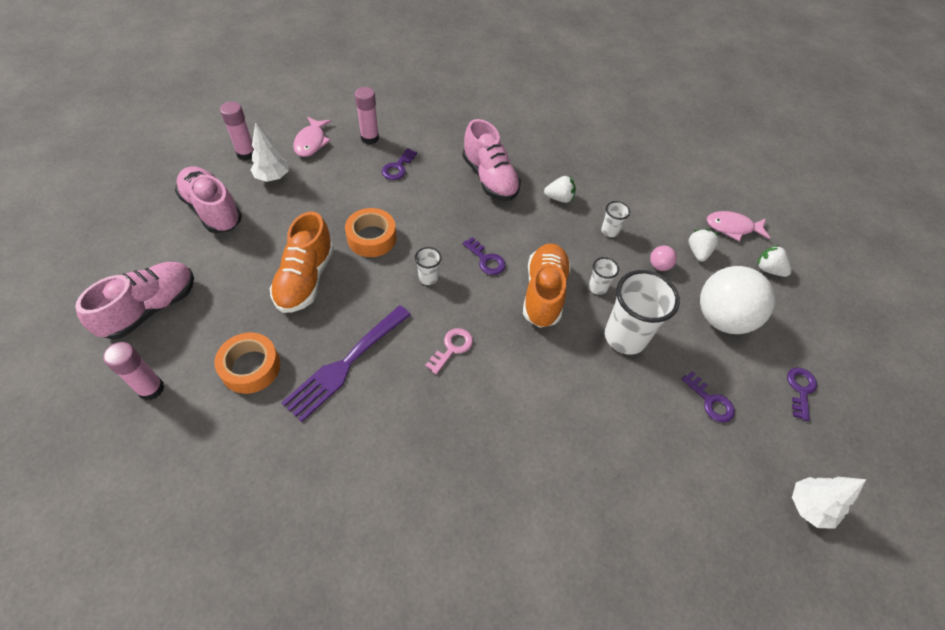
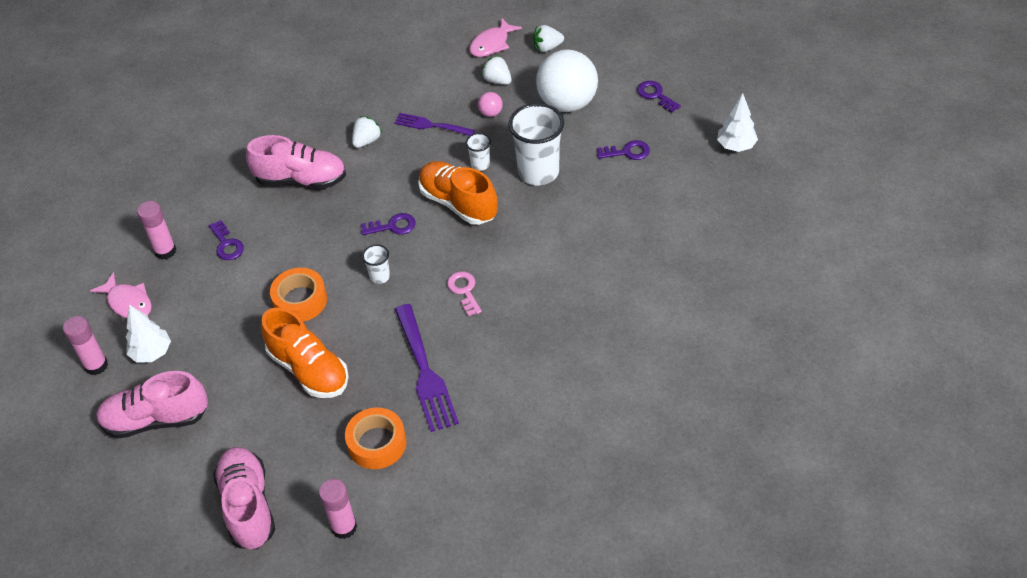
camera: 50 degrees left, 5 degrees down
white cup [601,201,630,237] -> purple fork [394,113,475,136]

